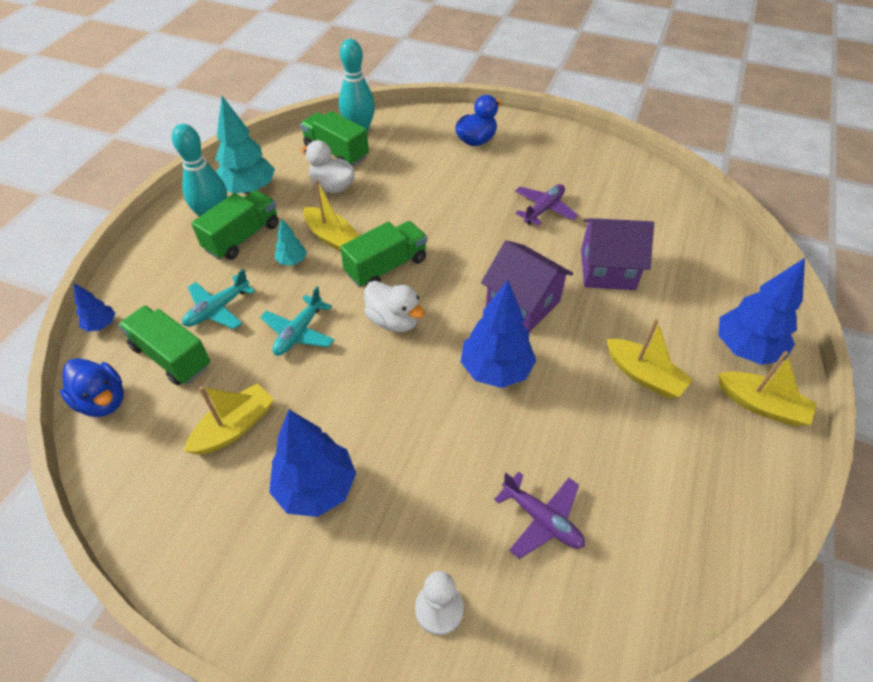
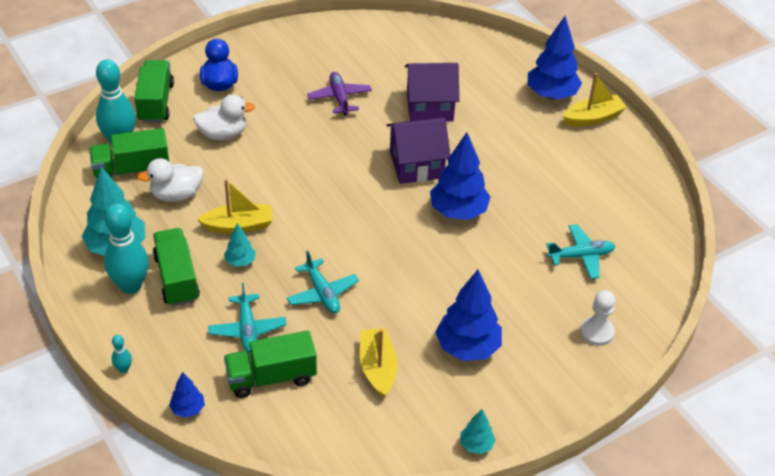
camera: 55 degrees left, 5 degrees down
blue duck [60,358,124,417] -> none
green truck [340,221,427,287] -> green truck moved to [135,60,174,123]
white duck [364,281,425,332] -> white duck moved to [193,95,255,140]
purple plane [494,472,585,559] -> turquoise plane [546,224,615,279]
purple house [581,218,654,290] -> purple house turned 45 degrees clockwise [405,63,460,122]
yellow boat [606,319,693,399] -> none
none -> turquoise bowling pin [112,335,132,373]
none -> turquoise tree [460,409,495,454]

